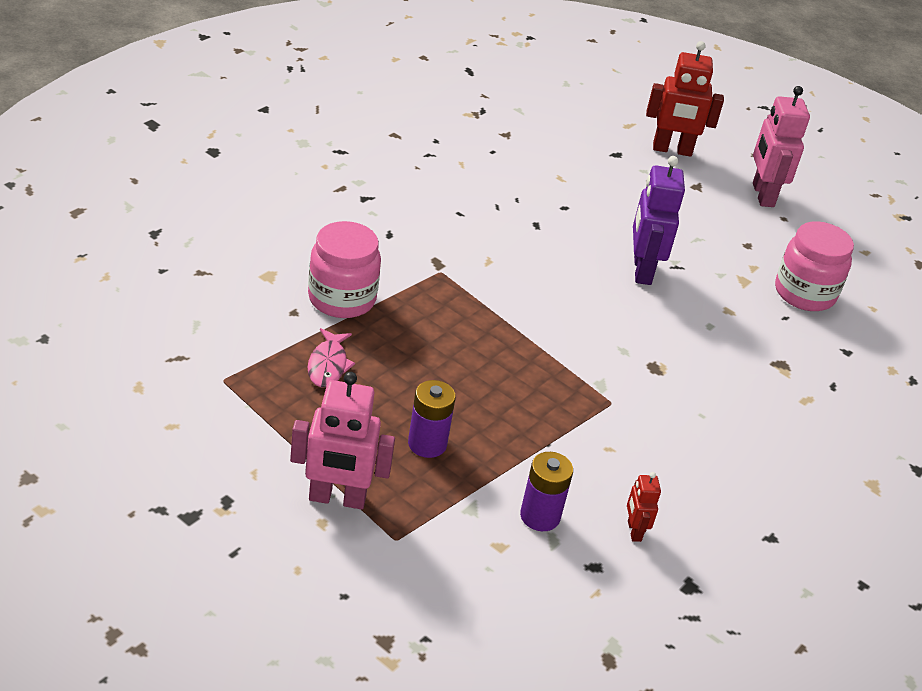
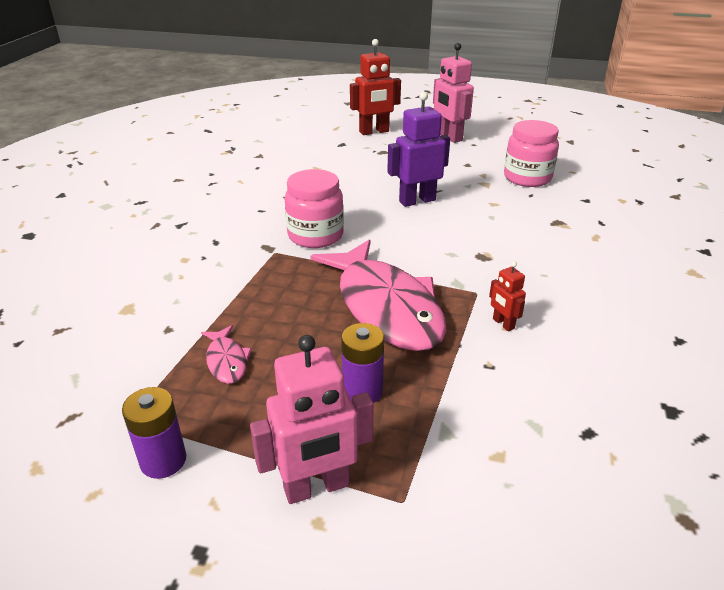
camera: 20 degrees left, 5 degrees down
pink jar [308,221,381,318] -> pink jar moved to [285,169,344,248]
purple battery [520,452,573,531] -> purple battery moved to [122,387,186,479]
red robot [627,472,661,542] -> red robot moved to [489,262,526,332]
purple robot [633,156,685,285] -> purple robot turned 90 degrees clockwise [387,92,450,207]
none -> pink fish [310,239,447,351]

